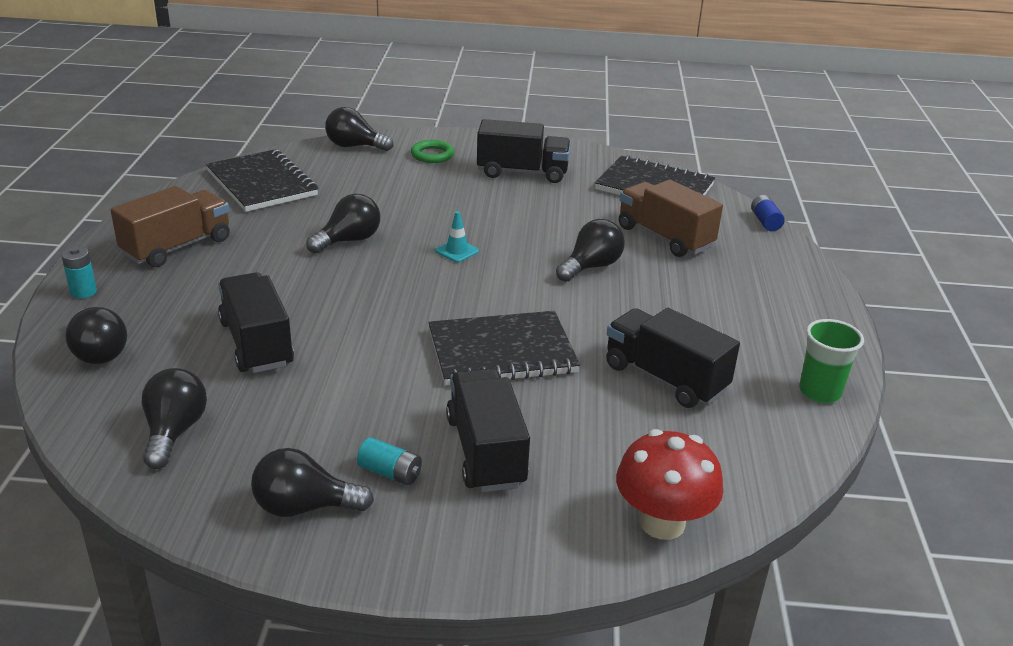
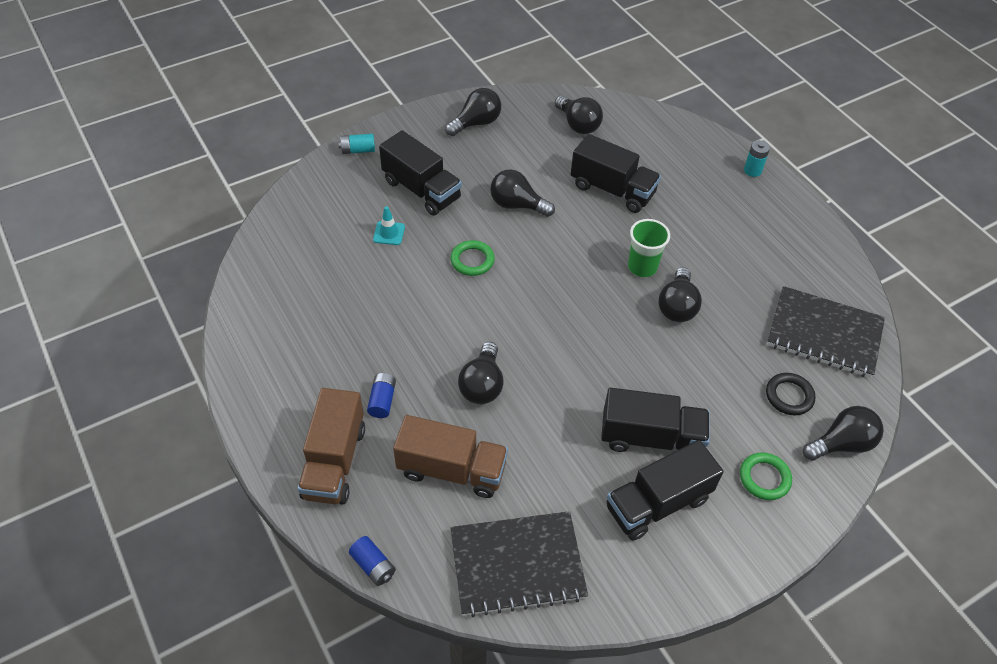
camera: 145 degrees right, 20 degrees up
black light bulb [65,307,127,364] -> black light bulb moved to [490,169,555,217]
brown truck [111,186,230,267] -> brown truck moved to [298,388,365,504]
turquoise battery [357,437,422,485] -> turquoise battery moved to [338,134,375,154]
black notebook [428,311,580,385] -> green ring [450,240,495,276]
turquoise traffic cone [435,211,479,263] -> turquoise traffic cone moved to [373,206,405,245]
black truck [606,308,740,408] -> black truck moved to [601,388,710,452]
red mushroom [616,429,723,540] -> none
green cup [799,319,864,403] -> green cup moved to [628,219,670,277]
none -> blue battery [367,373,396,418]
none -> black ring [766,373,816,415]

